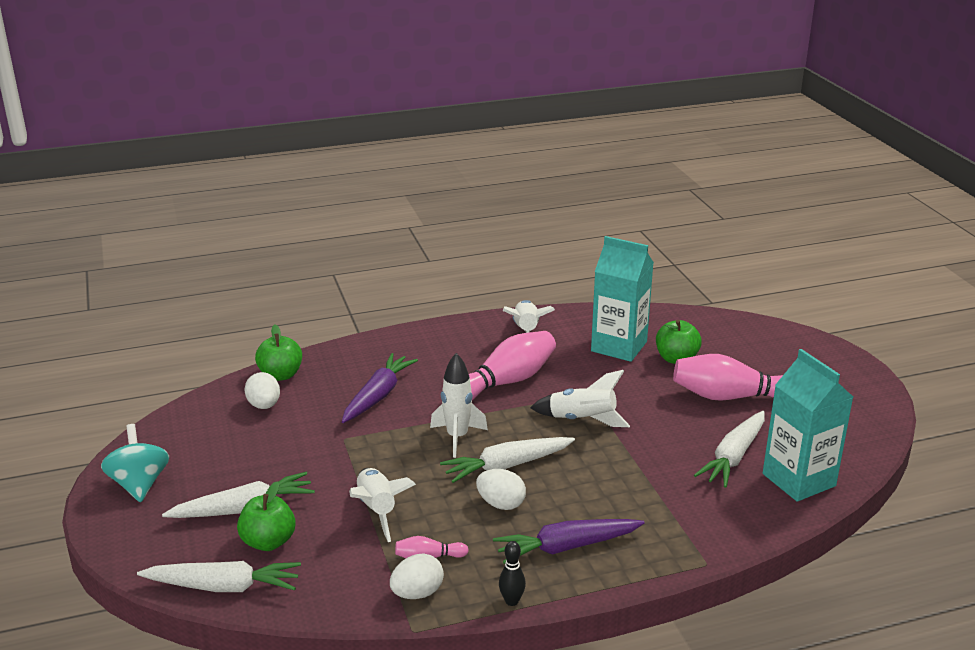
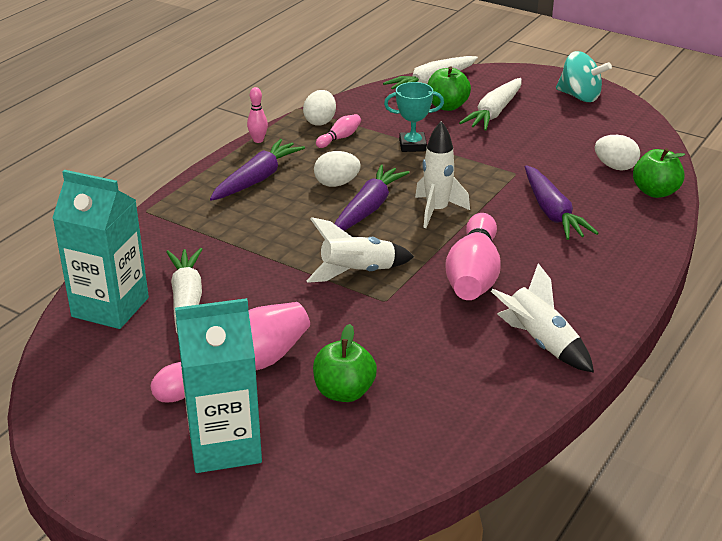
camera: 140 degrees right, 5 degrees up
white rocket [349,468,416,542] -> turquoise trophy [384,82,444,152]
white carrot [440,437,575,483] -> purple carrot [335,165,410,231]
black bowling pin [499,541,526,606] -> pink bowling pin [247,87,268,143]
turquoise carton [591,236,654,362] -> turquoise carton moved to [175,298,262,473]

